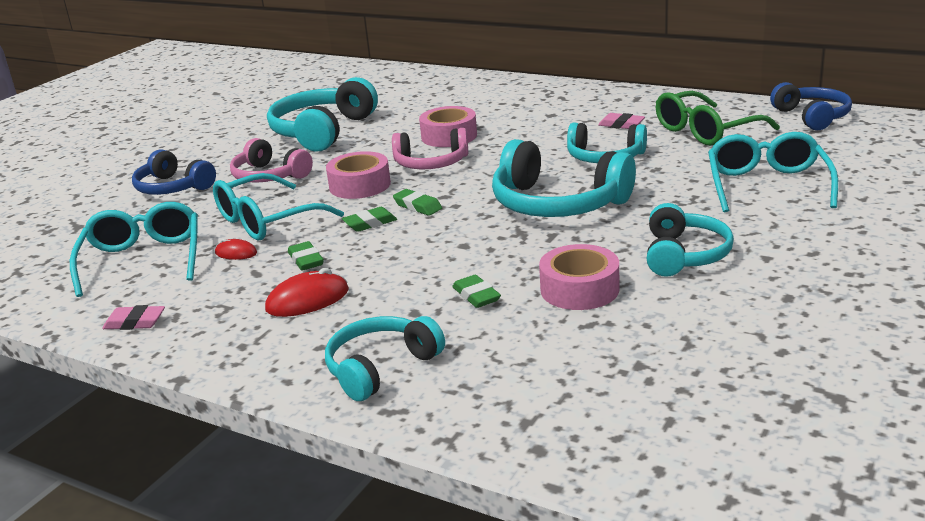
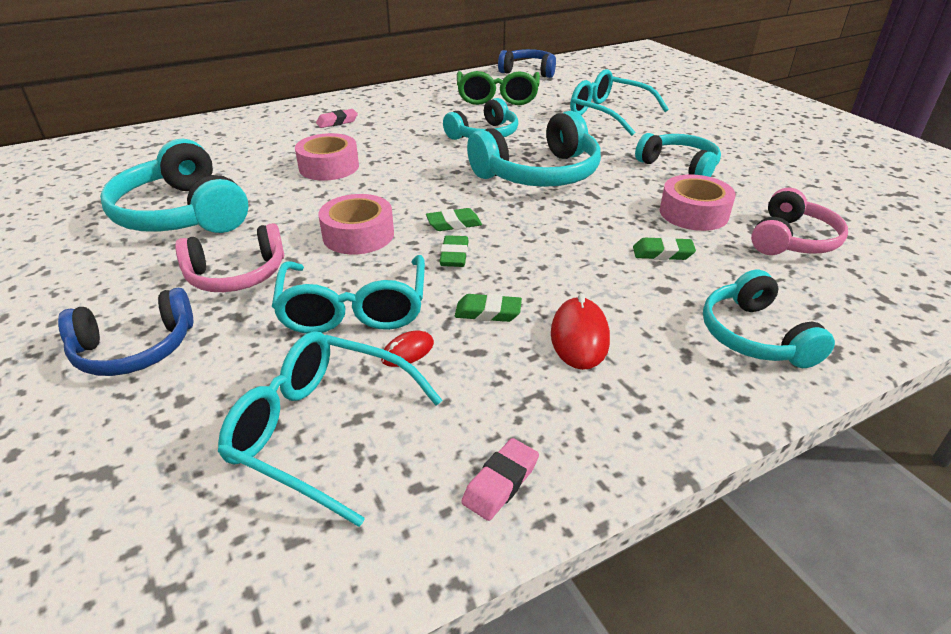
camera: 60 degrees left, 10 degrees up
pink headphones [392,128,468,169] -> pink headphones moved to [751,188,848,255]
pink eraser [598,113,645,129] -> pink eraser moved to [316,109,358,128]

